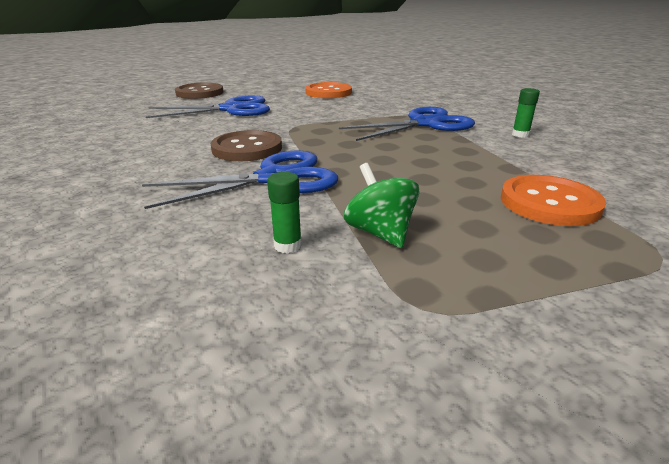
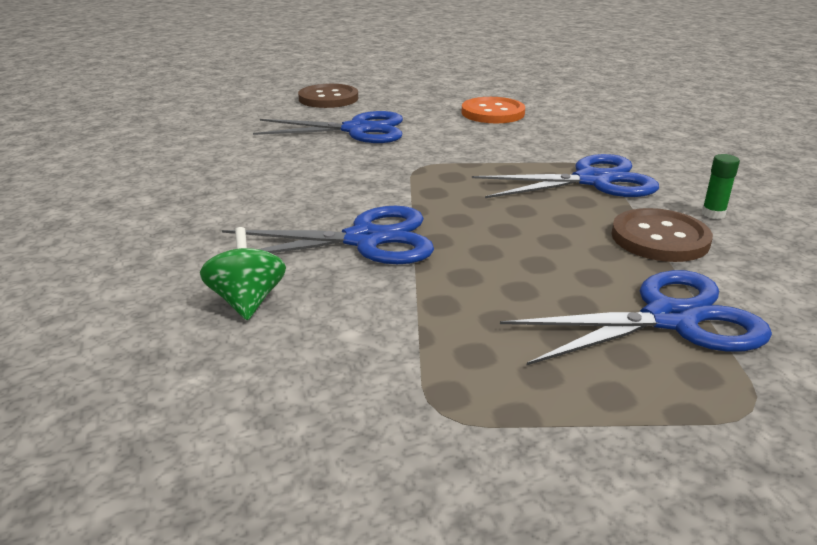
camera: 15 degrees right, 0 degrees up
brown button [211,130,282,161] -> brown button moved to [612,208,713,262]
green glue stick [267,172,302,253] -> none
green spinning top [344,163,420,248] -> green spinning top moved to [200,227,286,320]
orange button [501,175,606,226] -> blue scissors [500,270,772,365]

